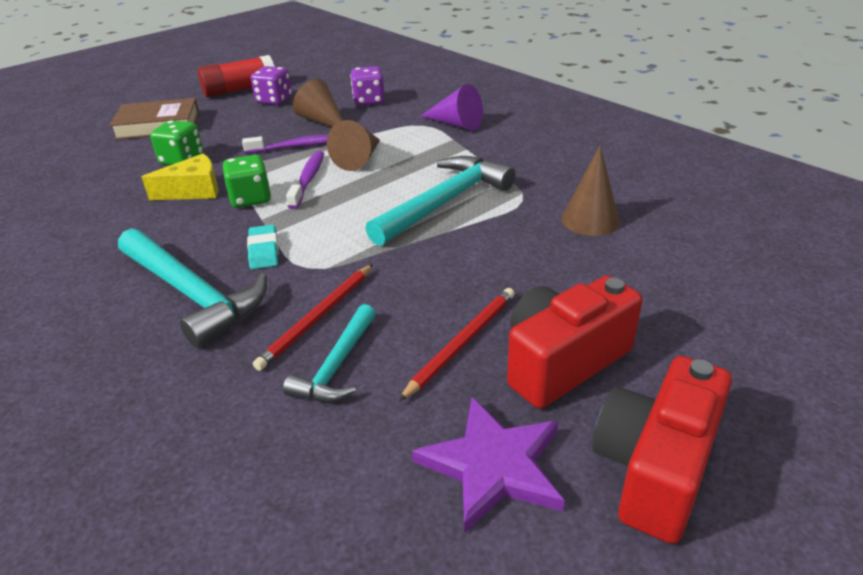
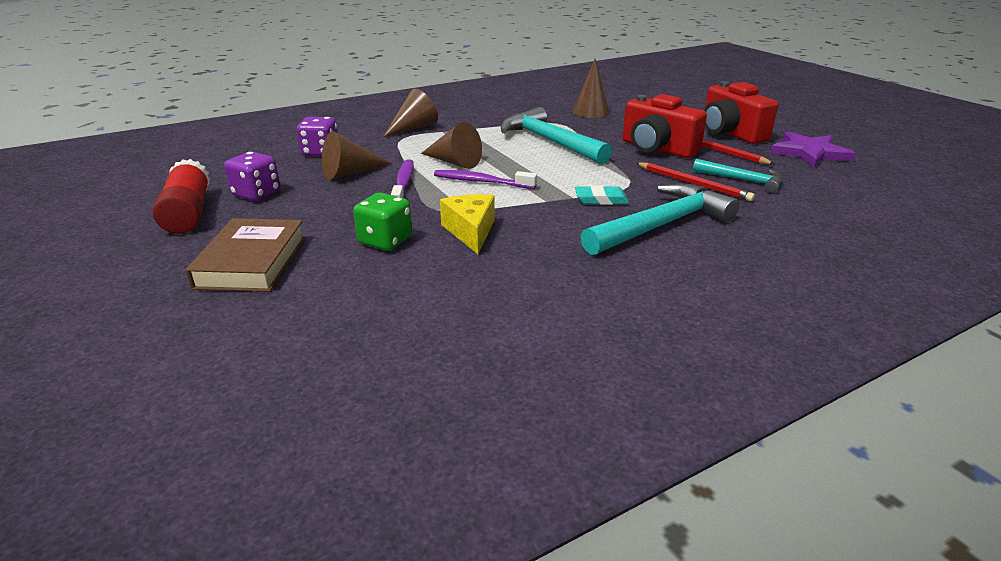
camera: 80 degrees left, 5 degrees down
green dice [223,154,271,208] -> none
purple cone [420,84,483,130] -> brown cone [383,89,438,137]
red camera [592,356,732,544] -> red camera moved to [623,94,707,158]

